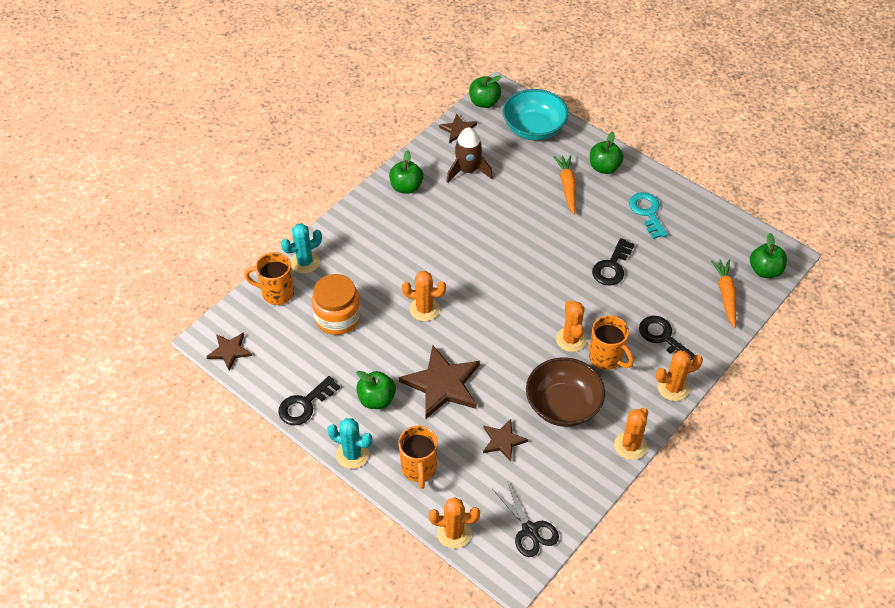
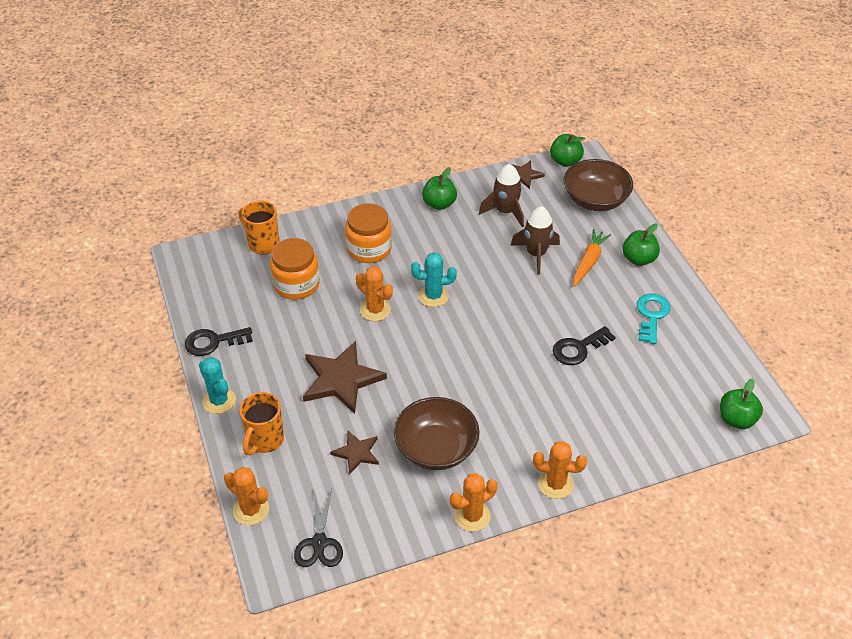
camera: 30 degrees right, 5 degrees down
brown star [206,332,252,370] -> none
turquoise cactus [281,223,322,274] -> turquoise cactus moved to [411,252,457,307]
green apple [356,371,396,409] -> none
turquoise bowl [503,89,569,141] -> brown bowl [564,159,633,211]
orange cactus [556,300,587,352] -> none
orange mug [589,315,634,370] -> none
black key [639,316,695,360] -> none
orange carrot [711,260,736,328] -> none
none -> orange jar [345,203,392,263]
none -> brown rocket [510,206,560,275]

